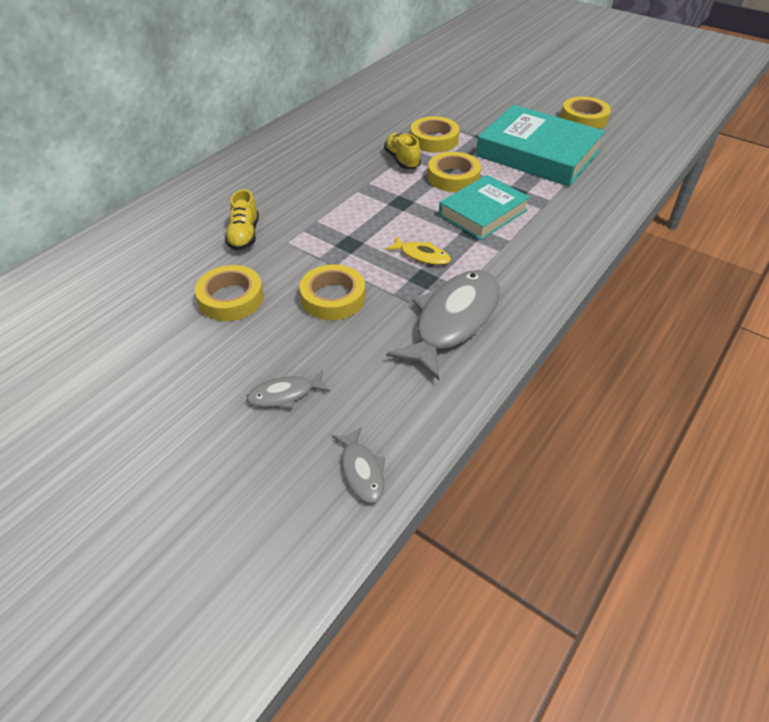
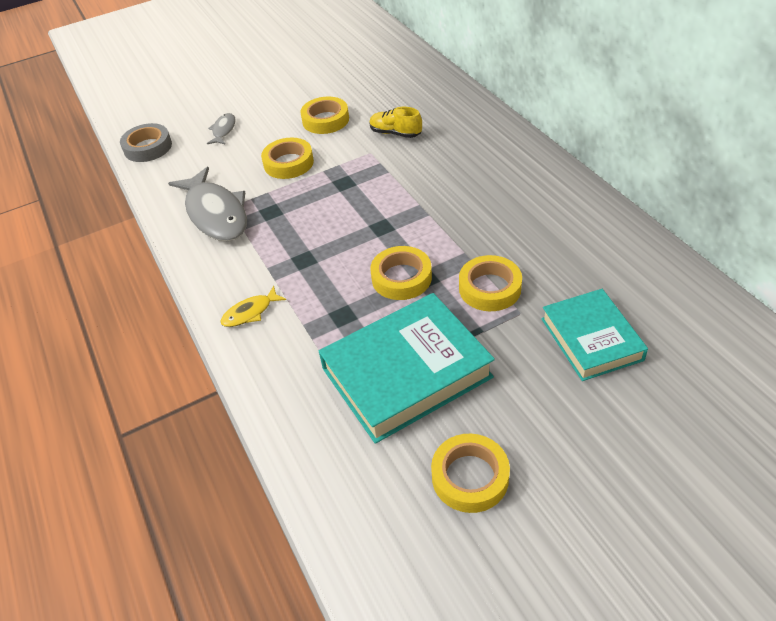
camera: 120 degrees right, 0 degrees up
grey fish [331,427,385,503] -> grey tape [120,123,172,162]
yellow shoe [384,133,421,169] -> none
yellow fish [386,237,451,265] -> yellow fish moved to [220,286,286,327]
turquoise book [439,175,530,240] -> turquoise book moved to [541,289,648,381]

